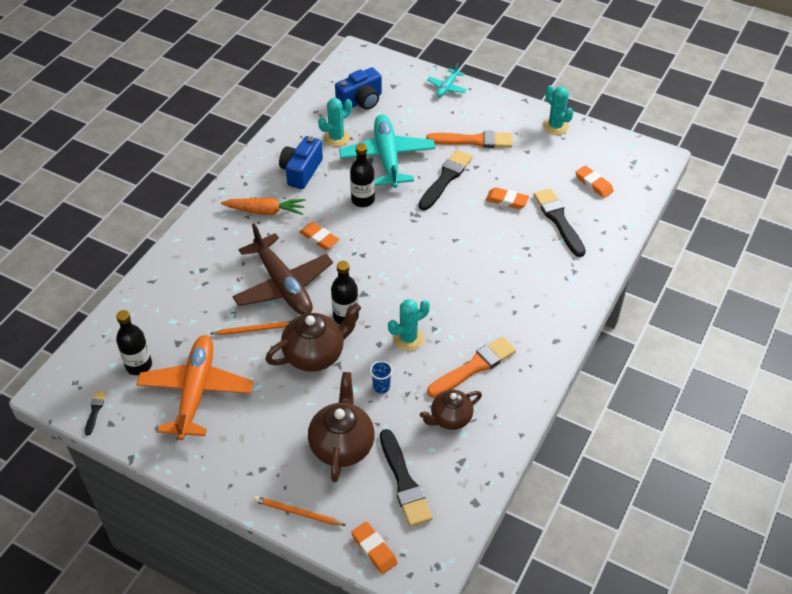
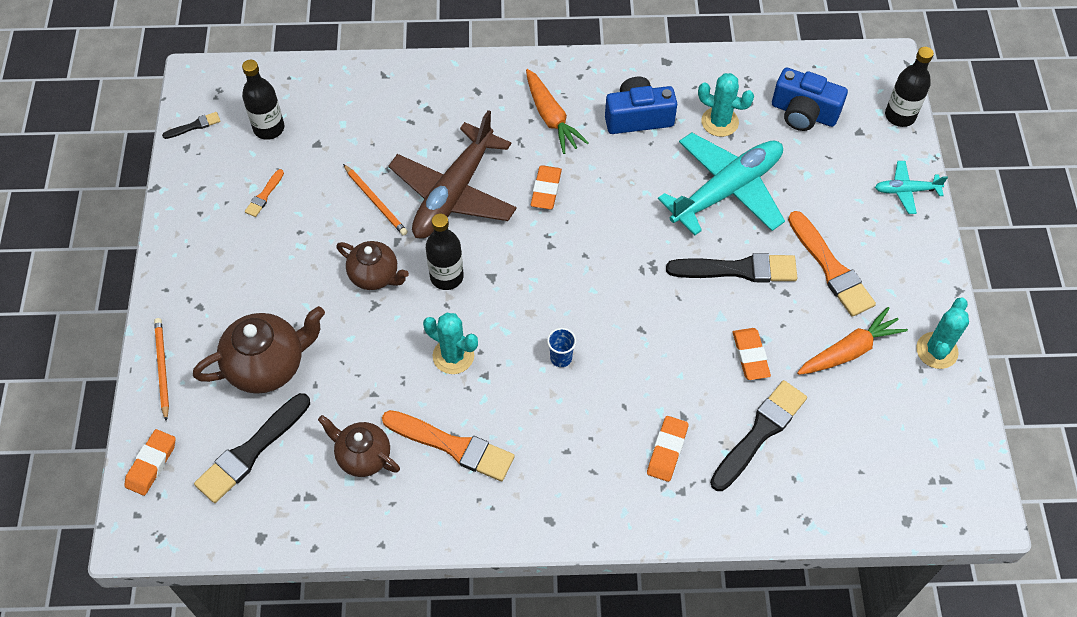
camera: 60 degrees right, 10 degrees up
orange plane [136,335,253,440] -> orange brush [245,169,284,217]
brown teapot [265,303,361,372] -> brown teapot [336,241,409,290], size x0.65
black bottle [350,143,375,207] -> black bottle moved to [885,47,934,127]
blue cup [370,361,393,393] -> blue cup moved to [547,328,576,367]
orange eraser [575,165,614,198] -> orange eraser moved to [647,416,689,482]
none -> orange carrot [797,307,908,375]

